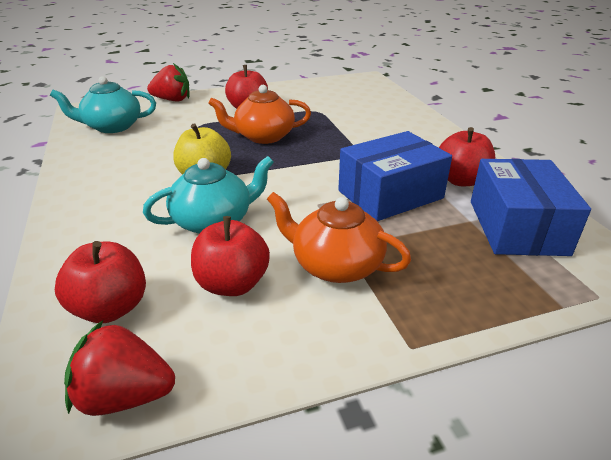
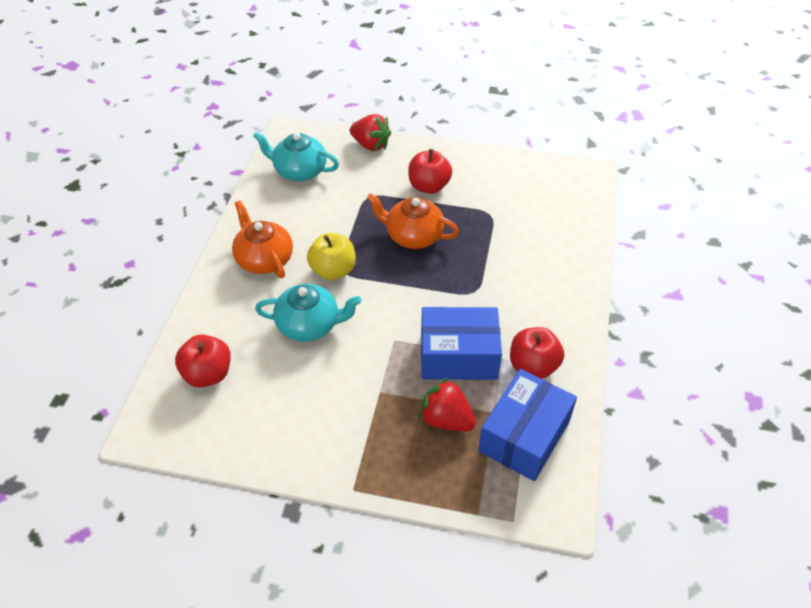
camera: 30 degrees right, 15 degrees up
red strawberry [64,320,175,416] -> red strawberry moved to [419,377,476,431]
red apple [191,216,270,296] -> none
orange teapot [267,192,411,283] -> orange teapot moved to [232,201,293,278]

